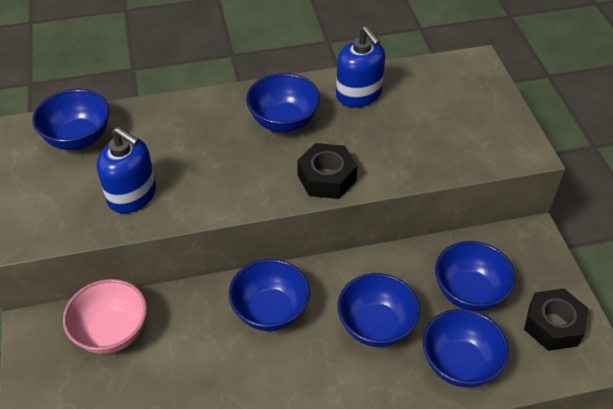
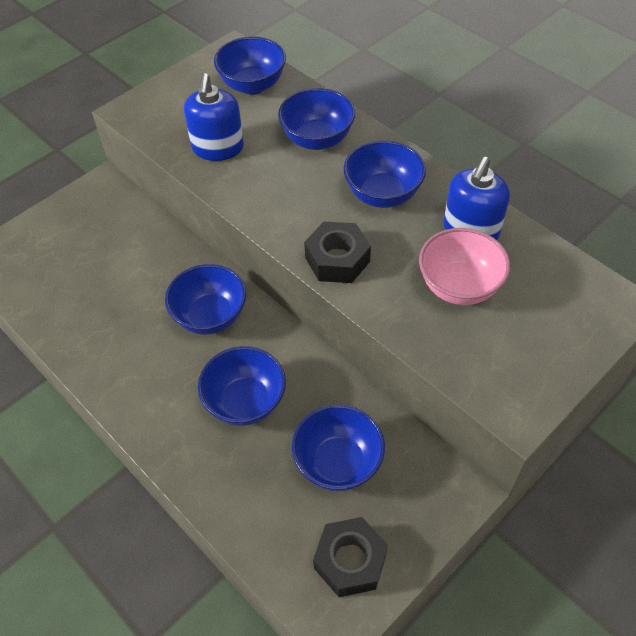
camera: 60 degrees right, 5 degrees up
pink bowl [63,279,147,354] -> pink bowl moved to [419,228,510,305]
blue bowl [423,309,509,387] -> blue bowl moved to [278,88,355,150]

